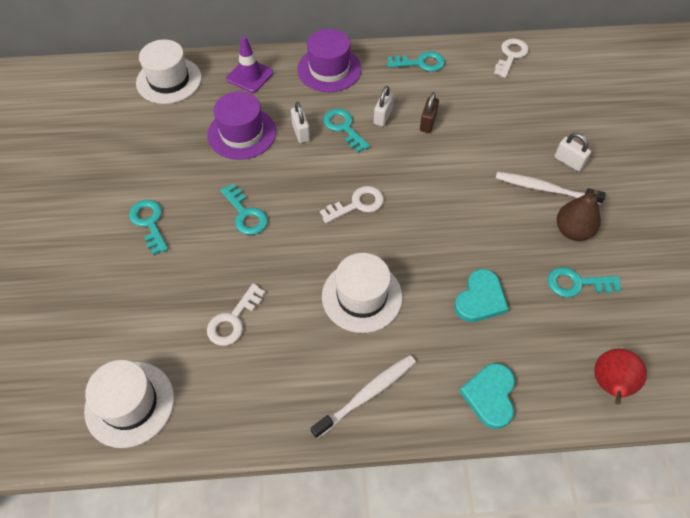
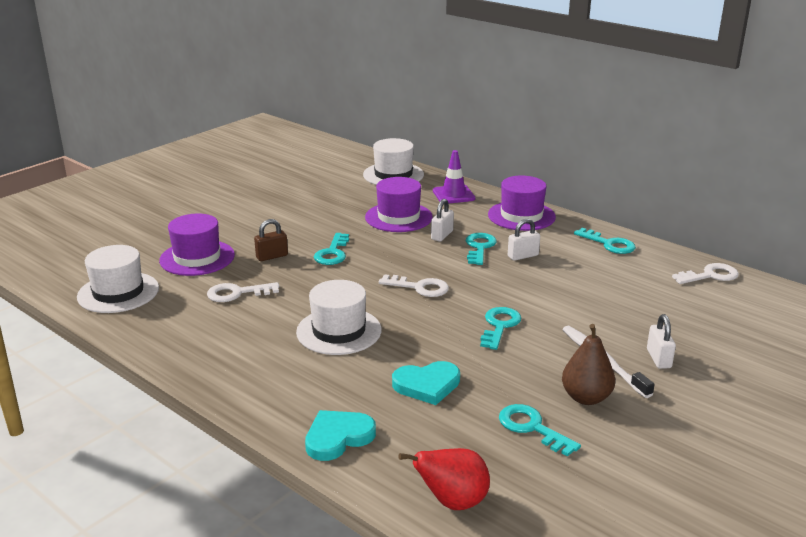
camera: 45 degrees right, 30 degrees down
turquoise key [129,200,168,255] -> turquoise key moved to [480,307,521,350]
white toothbrush [311,355,416,439] -> none
brown padlock [420,92,439,133] -> brown padlock moved to [254,219,288,261]
none -> purple hat [159,214,235,276]

